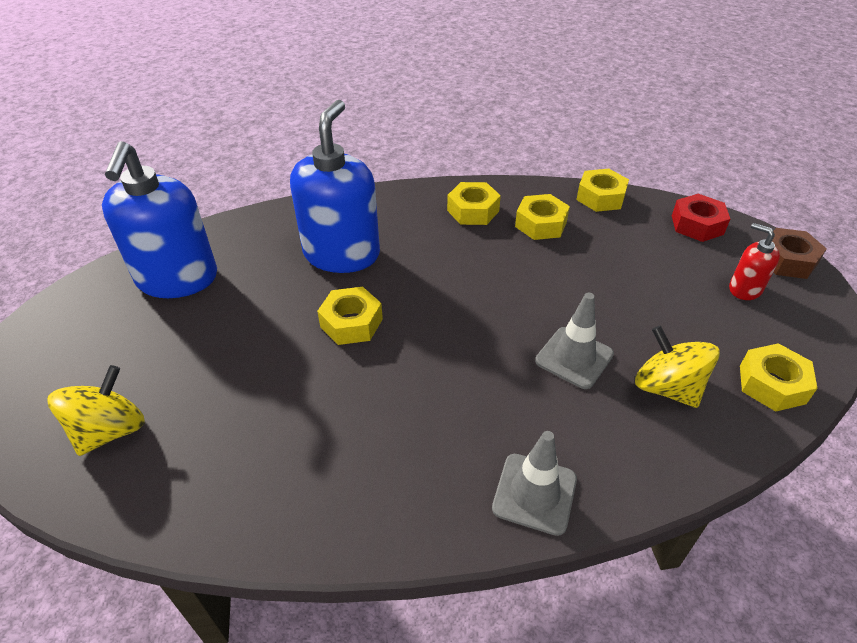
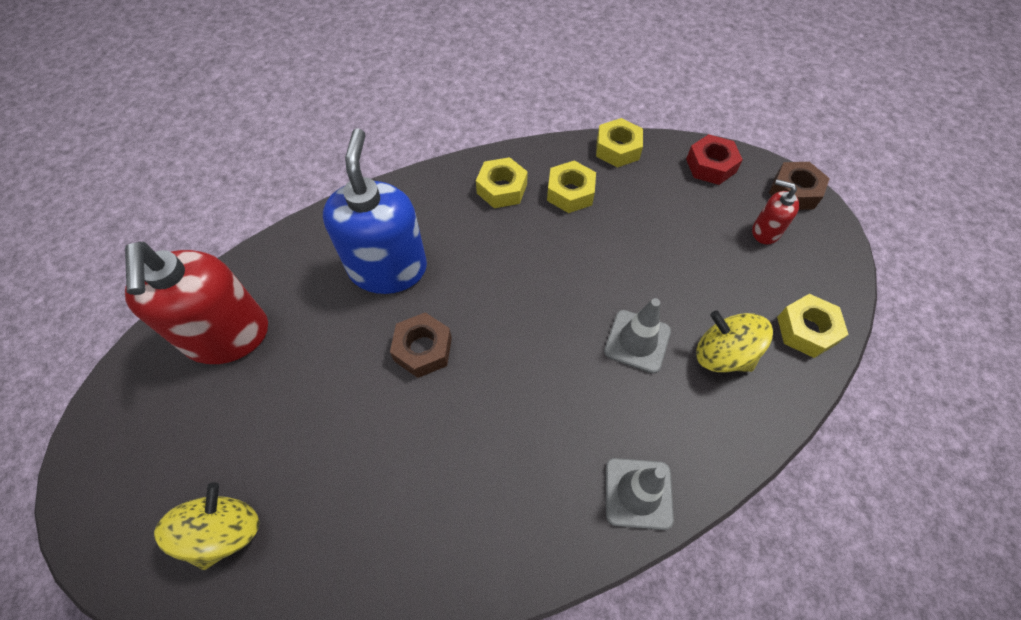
camera: 15 degrees left, 15 degrees up
blue soap dispenser [102,141,217,298] -> red soap dispenser [125,242,268,364]
yellow nut [317,287,383,345] -> brown nut [390,312,452,378]

